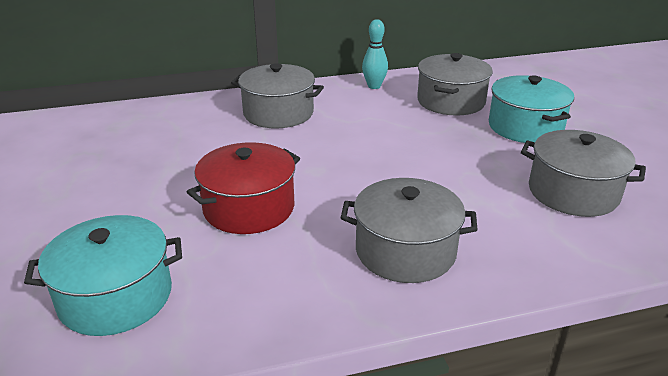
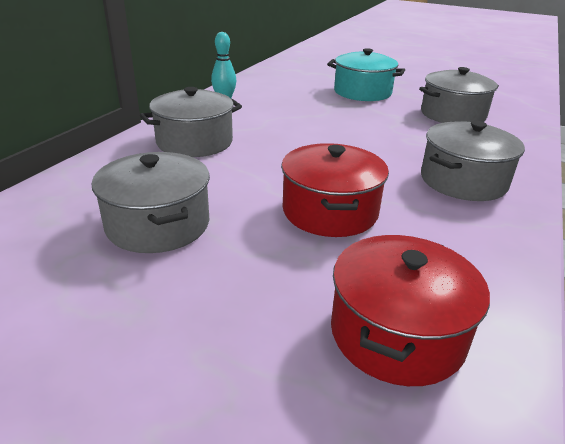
camera: 50 degrees left, 0 degrees up
turquoise pot [24,215,182,336] -> red pot [331,235,490,386]
grey pot [417,53,493,116] -> grey pot moved to [92,152,210,253]

